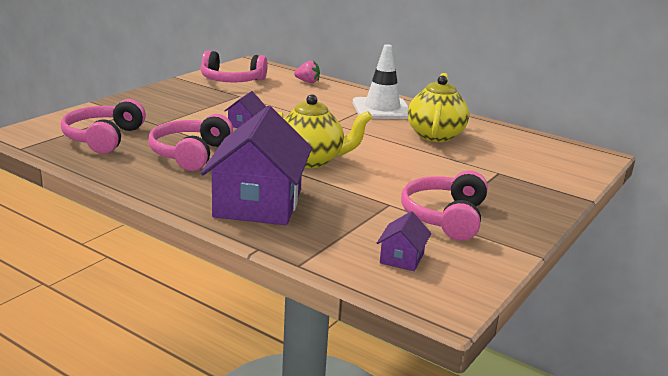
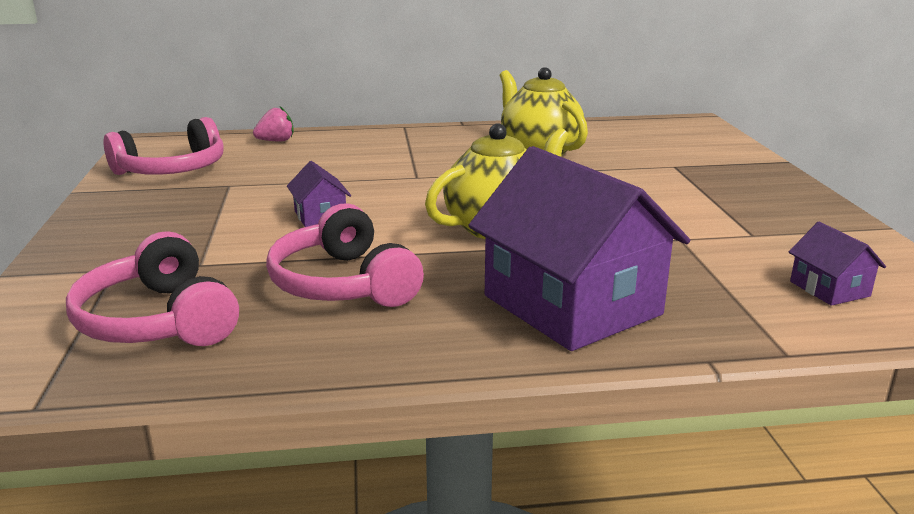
camera: 40 degrees left, 0 degrees up
white traffic cone [353,44,408,119] -> none
pink headphones [401,170,488,241] -> none

